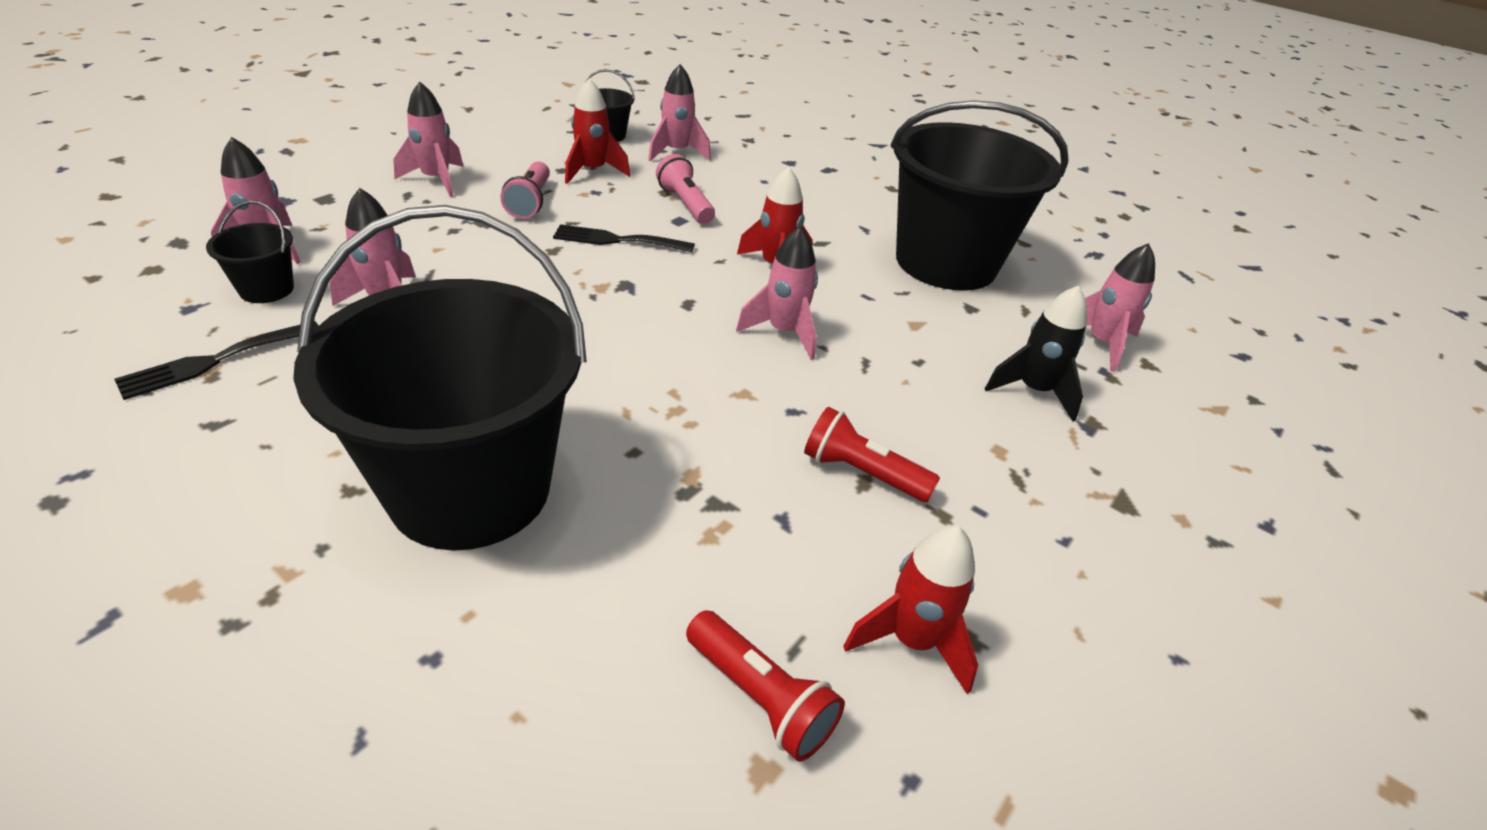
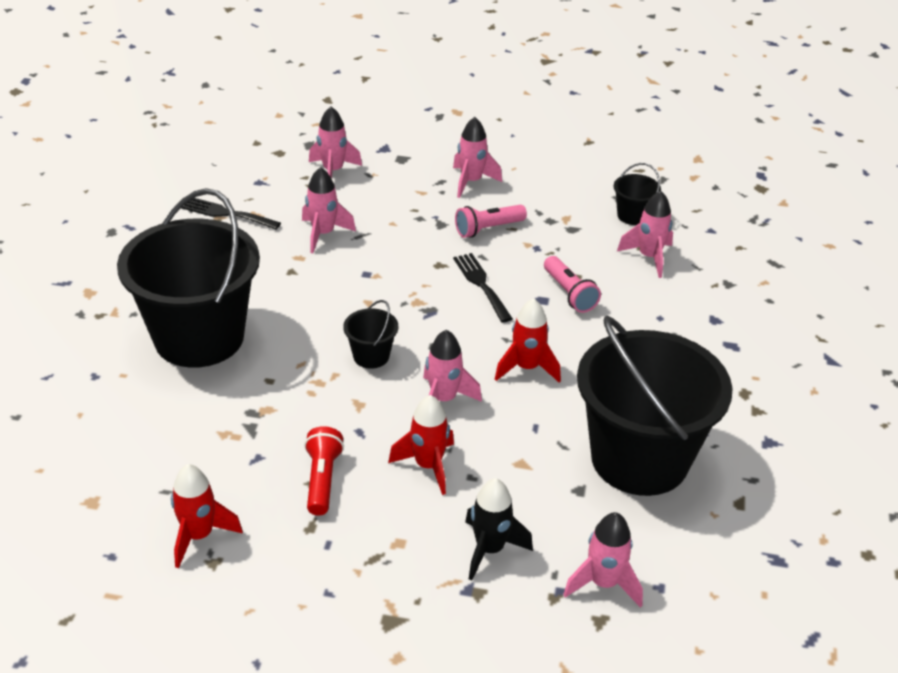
camera: 65 degrees right, 0 degrees up
black bucket [206,201,294,303] -> black bucket moved to [343,300,398,369]
red rocket [565,78,630,184] -> red rocket moved to [388,395,454,495]
pink flashlight [656,154,715,224] -> pink flashlight turned 120 degrees clockwise [544,256,601,313]
red flashlight [686,610,845,762] -> none

